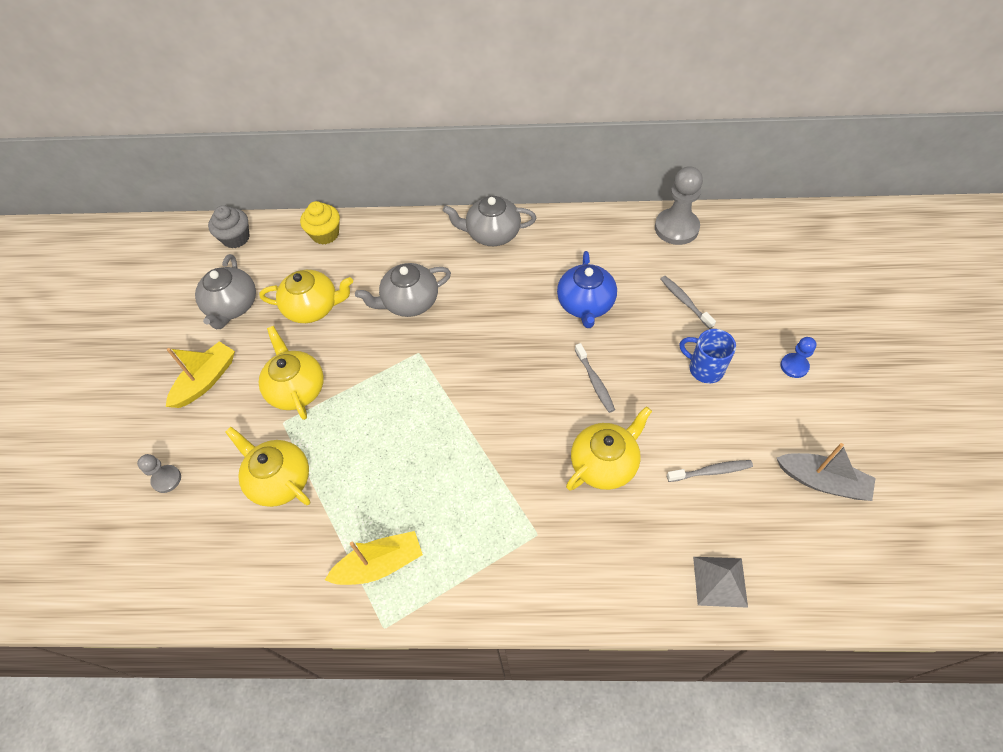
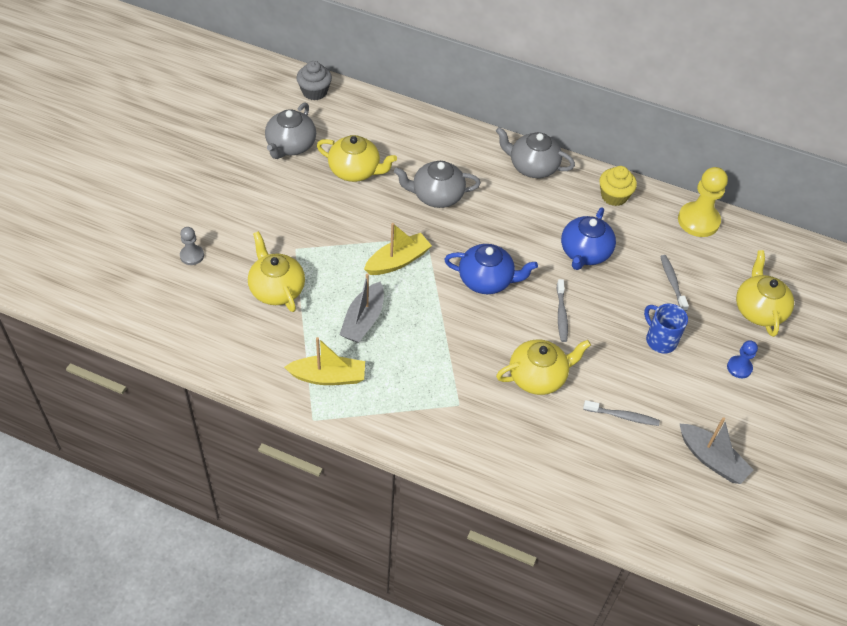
camera: 15 degrees right, 5 degrees down
yellow boat [166,341,235,408] -> yellow boat moved to [364,223,432,275]
yellow teapot [259,326,324,420] -> yellow teapot moved to [736,250,794,337]
yellow cupcake [300,201,340,245] -> yellow cupcake moved to [599,166,637,206]
grey pawn [655,166,703,245] -> yellow pawn [678,167,728,237]
grey pyramid [693,557,748,608] -> none
none -> grey boat [339,273,384,343]
none -> blue teapot [444,244,538,294]

